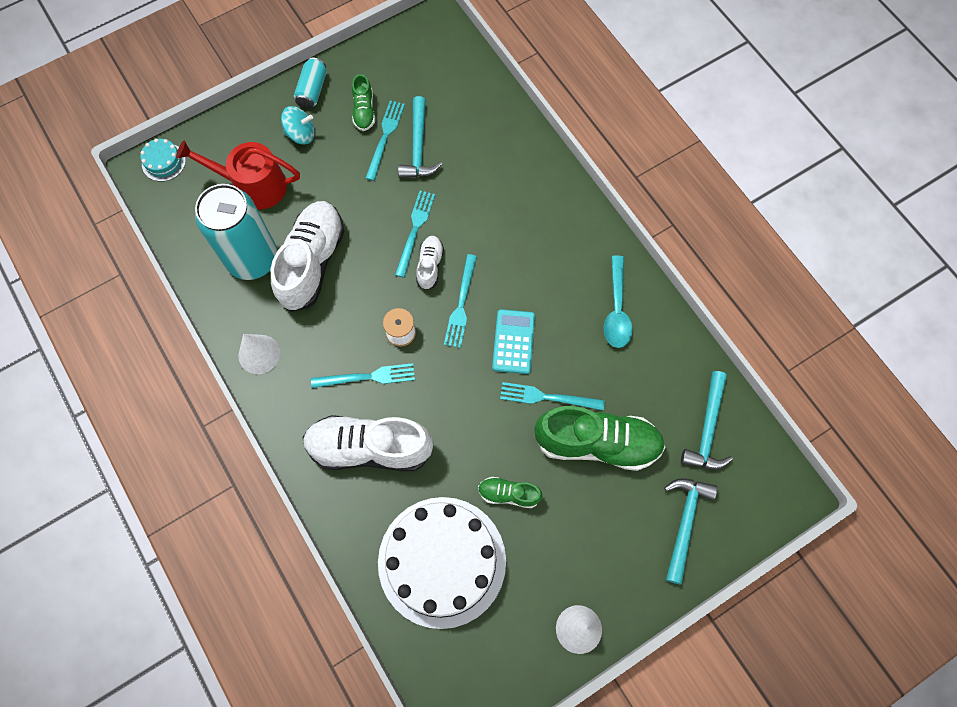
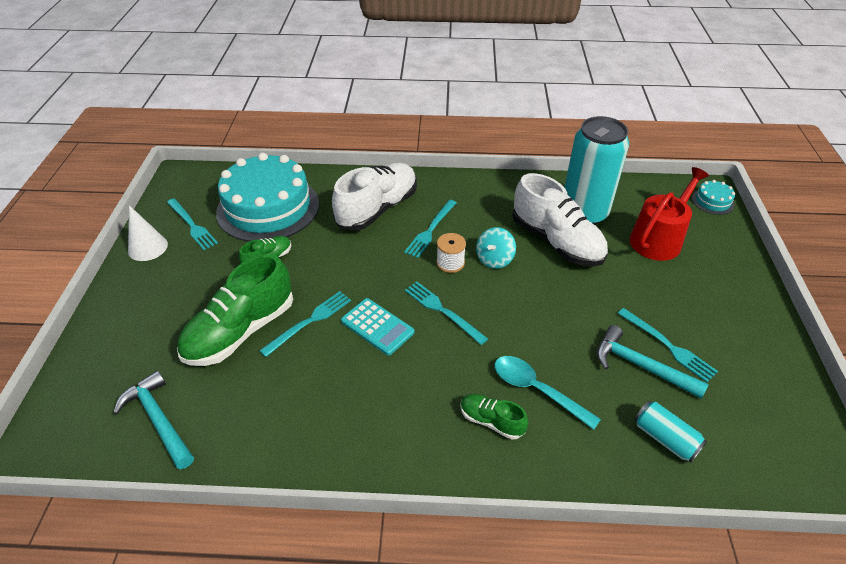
camera: 125 degrees right, 25 degrees down
white cone [239,334,280,374] -> none
turquoise spinning top [281,106,315,145] -> turquoise spinning top moved to [476,227,516,269]
turquoise can [294,58,326,109] -> turquoise can moved to [634,401,707,463]
green shoe [352,74,375,131] -> green shoe moved to [460,394,528,440]
white cake [378,497,506,629] -> turquoise cake [216,153,319,242]
turquoise fork [395,191,435,278] -> turquoise fork moved to [167,198,218,250]
white shoe [416,236,444,290] -> none
turquoise spoon [604,255,633,348] -> turquoise spoon moved to [494,356,601,430]
turquoise hammer [664,478,718,585] -> none

